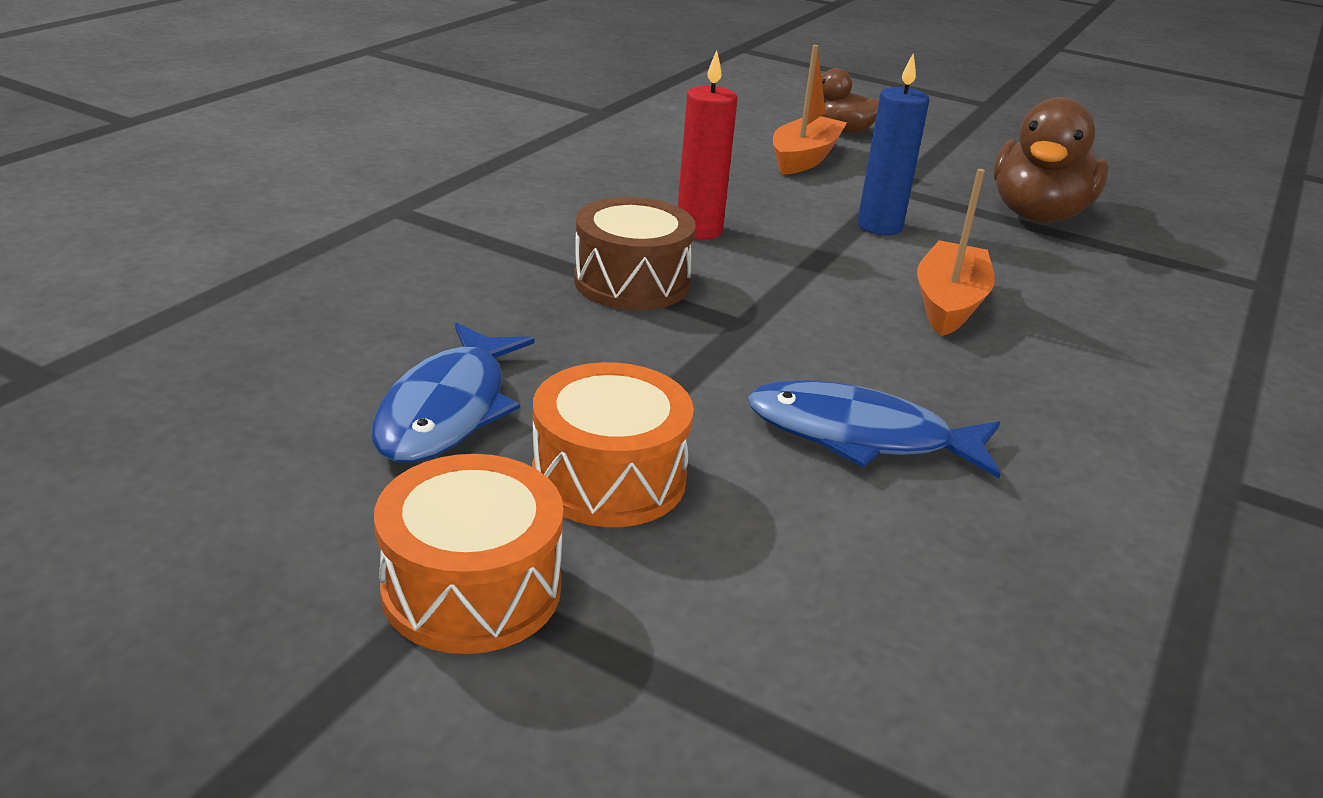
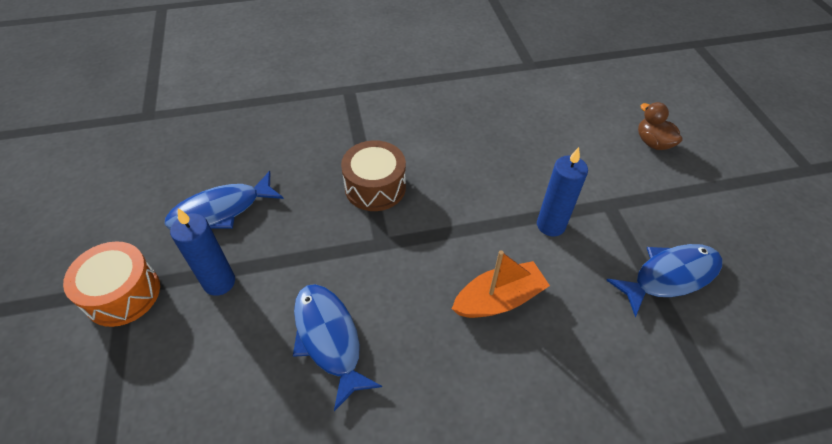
camera: 50 degrees right, 20 degrees up
orange drum [532,362,694,527] -> blue candle [170,208,235,296]
red candle [678,51,738,239] -> none
orange boat [773,45,847,175] -> none
brown duck [993,97,1109,223] -> blue fish [606,244,722,317]

